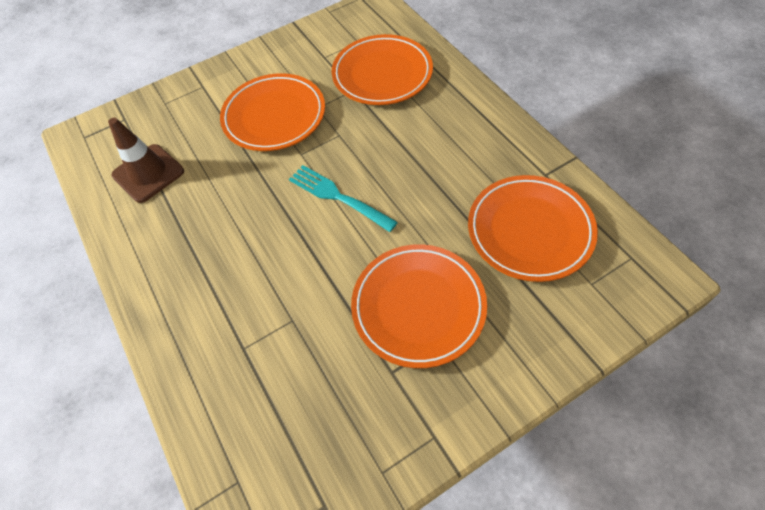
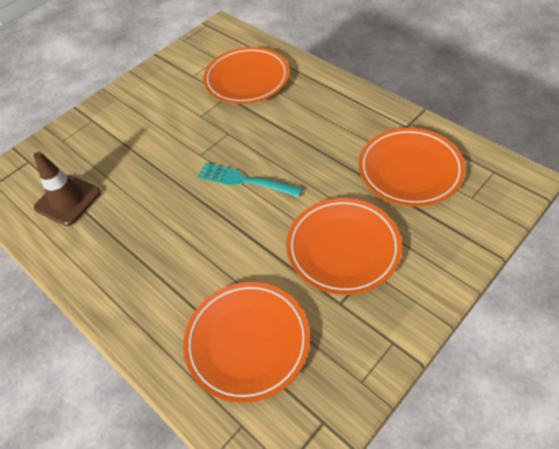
camera: 15 degrees left, 5 degrees down
orange plate [220,73,325,151] -> orange plate moved to [183,282,310,403]

